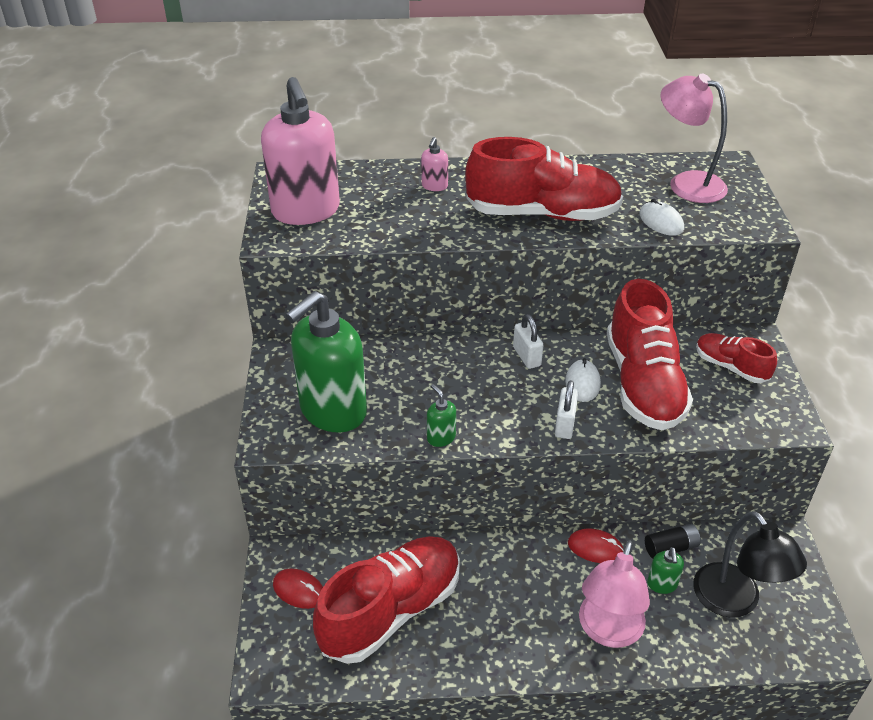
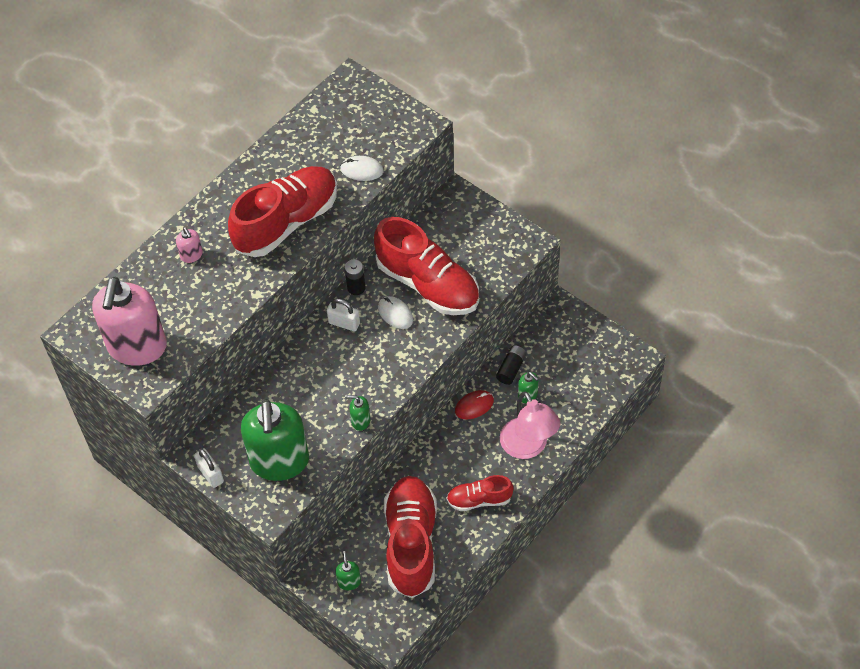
camera: 45 degrees left, 15 degrees up
pink soap dispenser [261,77,340,225] -> pink soap dispenser turned 75 degrees clockwise [92,276,167,366]
red mouse [273,569,323,609] -> green soap dispenser [335,551,361,590]
white padlock [555,380,579,439] -> white padlock moved to [194,448,224,488]
pink lamp [661,74,728,203] -> none
black lamp [693,511,807,618] -> none
red shoe [696,333,777,383] -> red shoe moved to [447,475,514,511]
none -> black battery [345,259,366,295]

